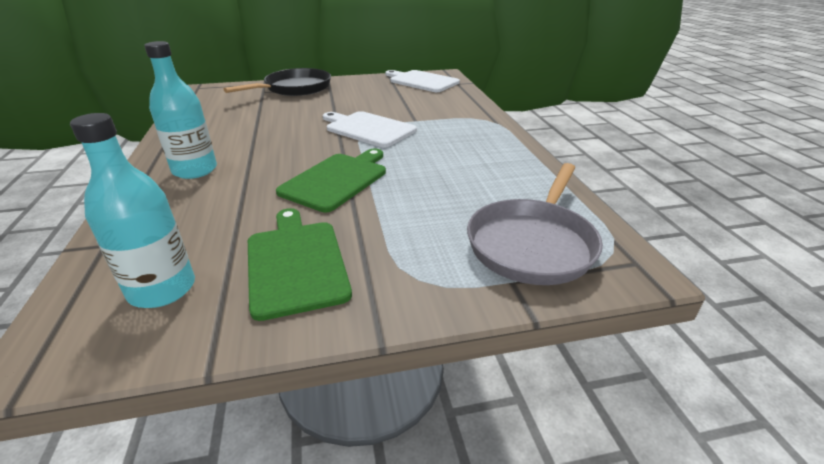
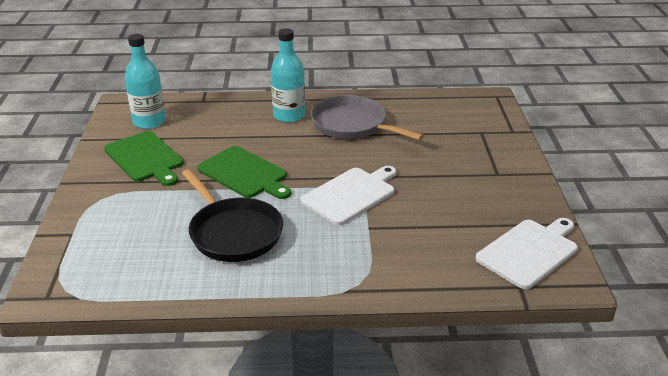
camera: 100 degrees right, 0 degrees up
black pan [223,68,331,96] -> black pan moved to [182,169,283,262]
green cutting board [248,208,352,321] -> green cutting board turned 60 degrees clockwise [104,131,184,186]
grey pan [467,163,603,285] -> grey pan moved to [311,95,424,140]

